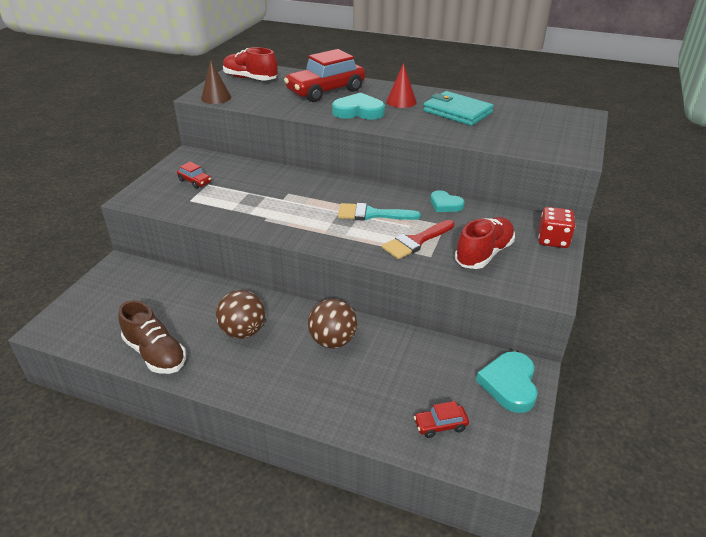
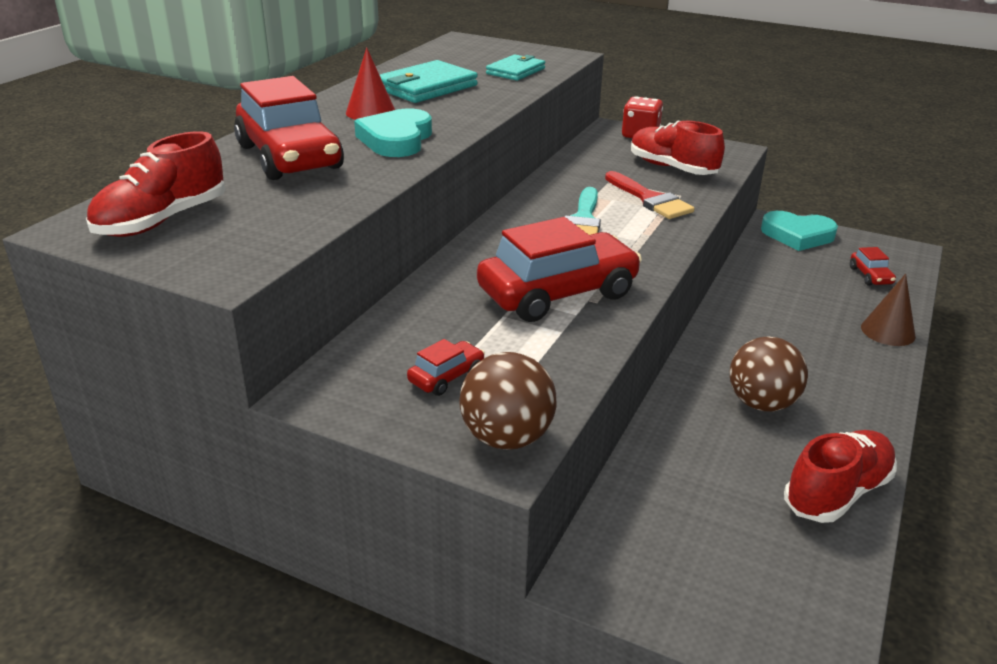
camera: 85 degrees left, 5 degrees down
brown shoe [118,300,186,374] -> red shoe [784,430,897,523]
brown cone [201,60,231,104] -> brown cone moved to [861,274,916,346]
brown ball [308,299,357,348] -> brown ball moved to [459,352,557,450]
turquoise heart [430,190,464,212] -> none
none -> red car [477,217,642,322]
none -> turquoise wallet [486,54,545,81]

